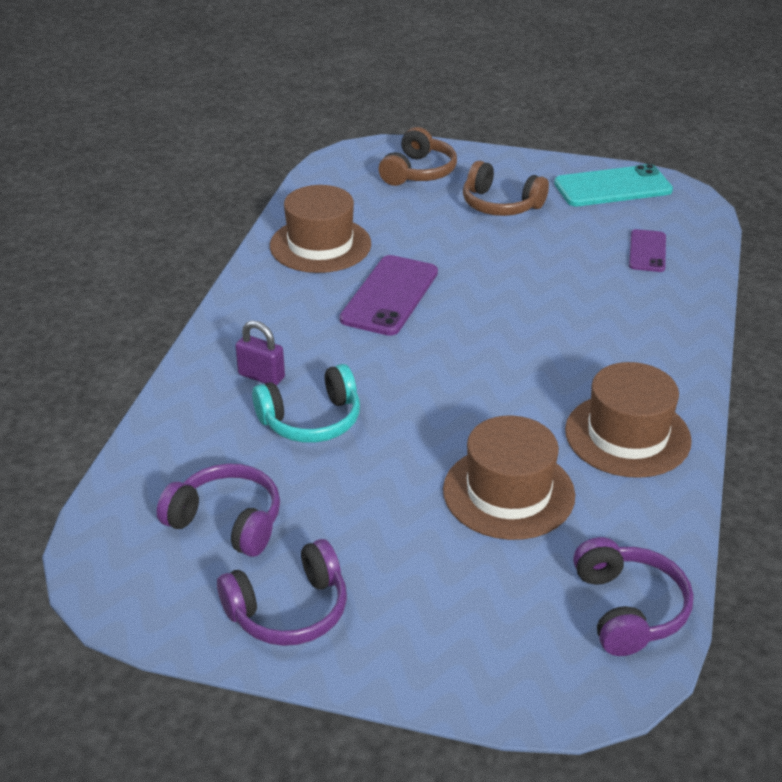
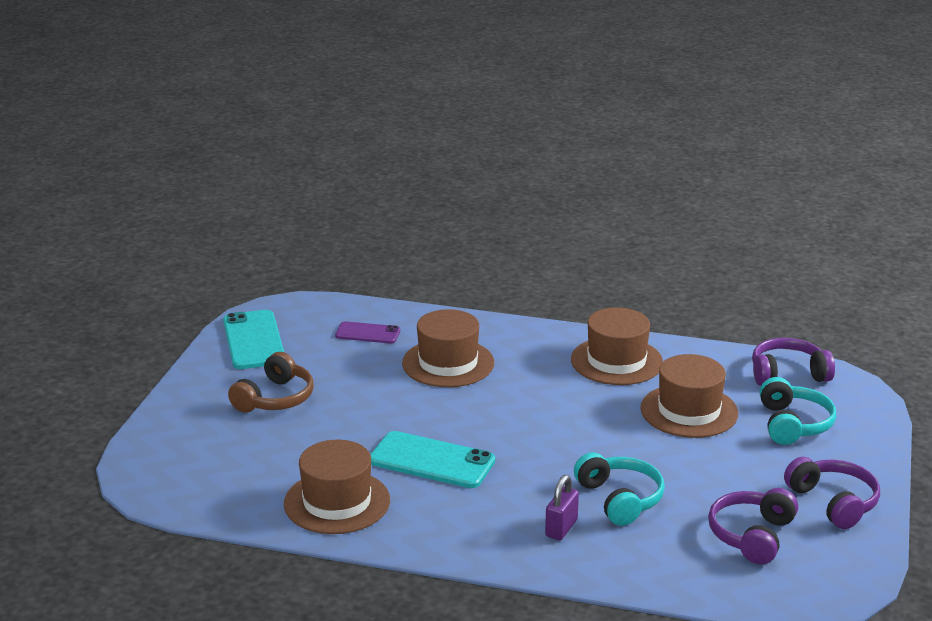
camera: 90 degrees left, 10 degrees down
purple phone [339,255,438,336] -> turquoise phone [370,431,495,488]
brown headphones [379,127,457,186] -> none
none -> brown hat [402,309,494,387]
none -> turquoise headphones [759,377,836,445]

